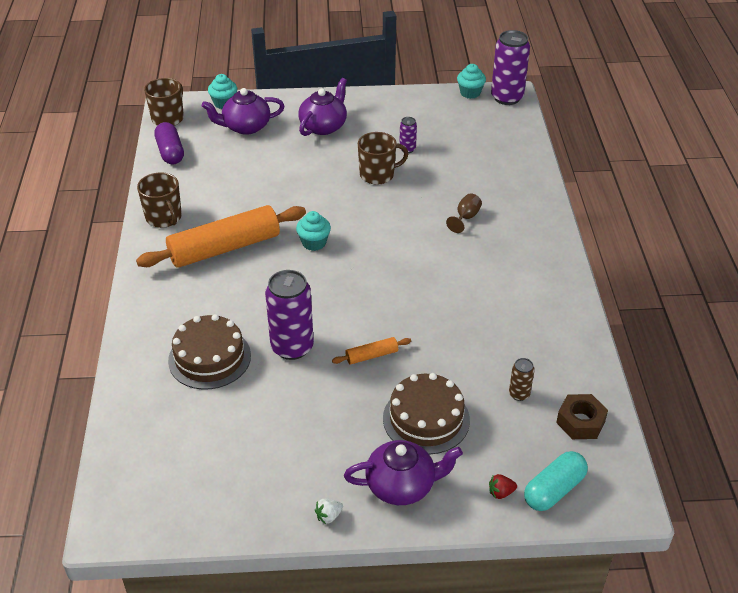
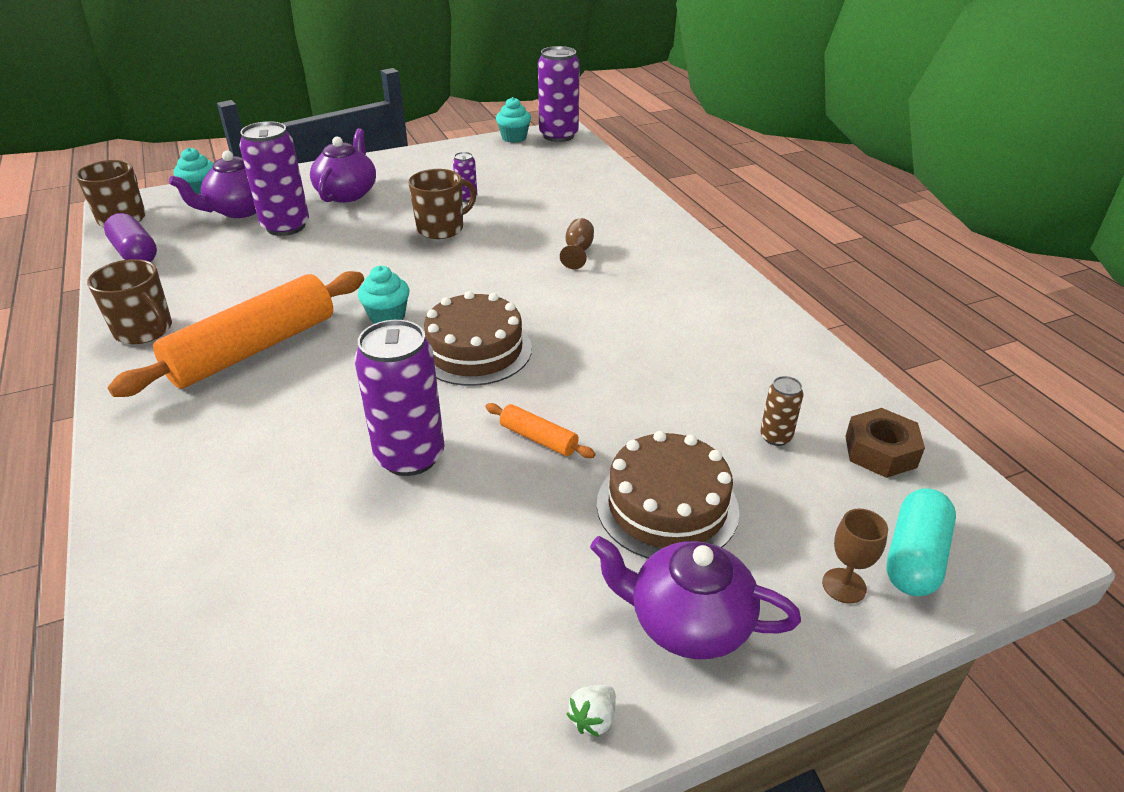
camera: 20 degrees left, 5 degrees down
brown cake [168,314,251,390] -> brown cake moved to [424,291,532,386]
orange rolling pin [332,337,411,365] -> orange rolling pin turned 75 degrees clockwise [485,403,595,458]
purple teapot [344,440,463,505] -> purple teapot turned 135 degrees counterclockwise [590,536,801,659]
red strawberry [489,474,517,499] -> brown goblet [822,508,888,604]
none -> purple can [239,121,309,236]

